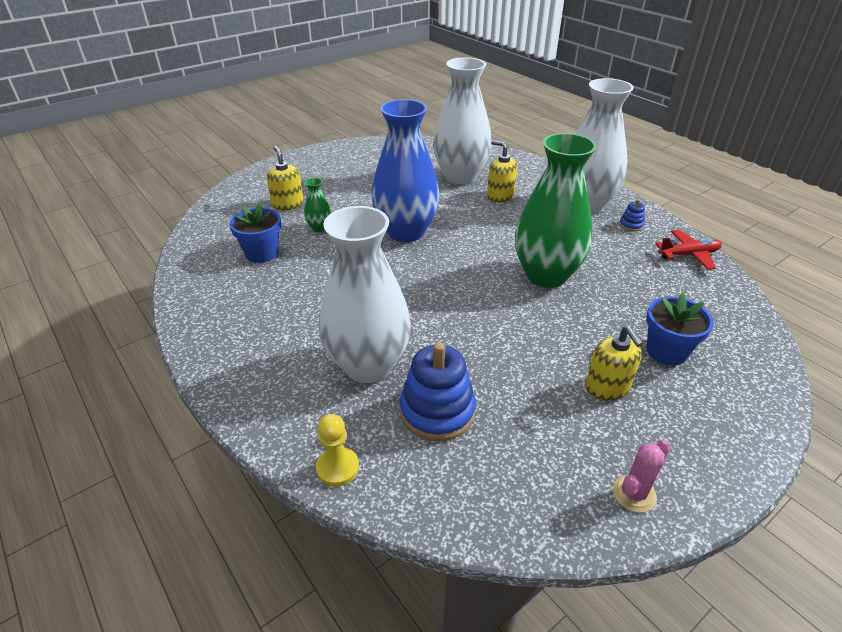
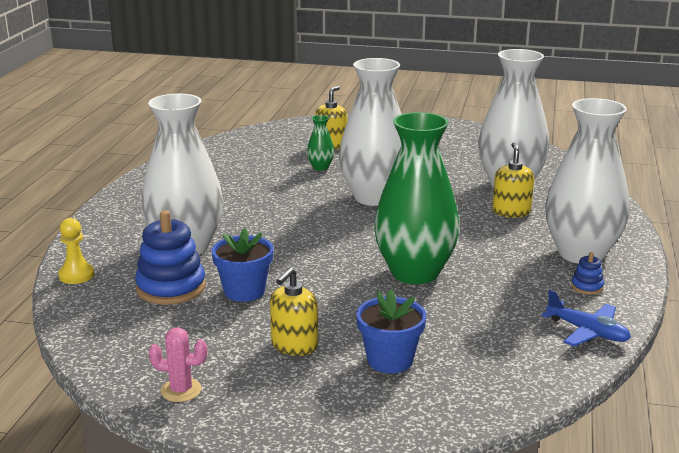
camera: 50 degrees right, 15 degrees down
blue flower pot [229,203,281,263] -> blue flower pot moved to [211,228,274,302]
blue vase [371,99,440,242] -> white vase [339,58,401,206]
red plane [655,230,722,270] -> blue plane [542,289,631,346]

